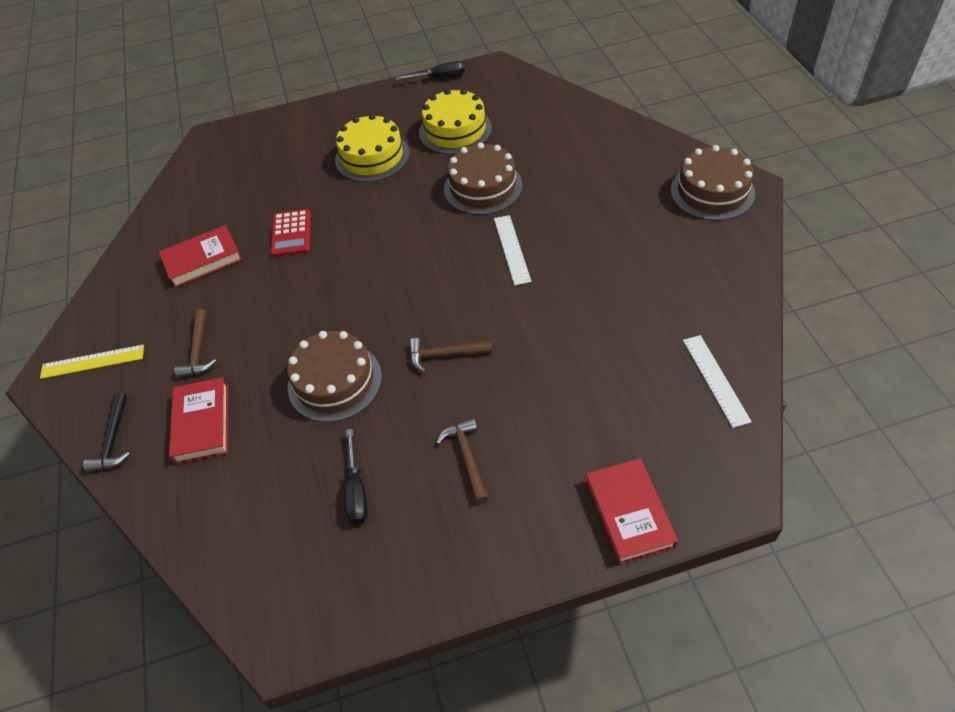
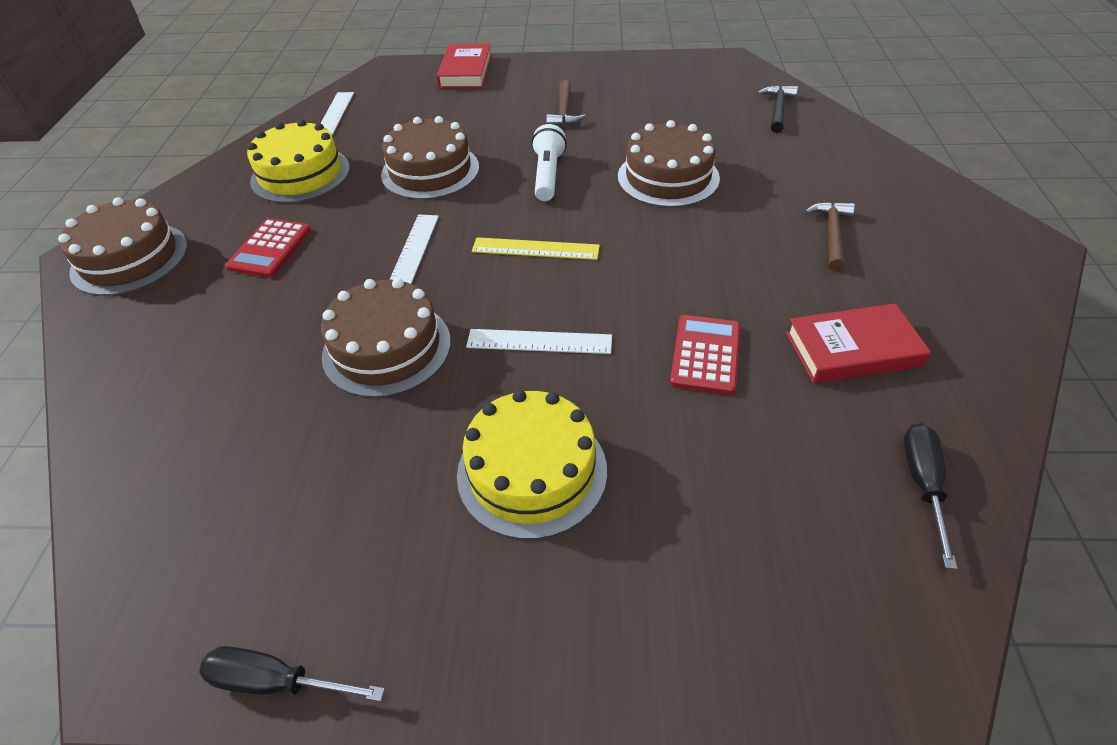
camera: 165 degrees left, 5 degrees down
yellow ruler [40,344,144,379] -> yellow ruler moved to [472,237,600,260]
black hammer [83,392,130,472] -> black hammer moved to [758,85,798,133]
red book [169,377,228,464] -> none
black screwdriver [344,429,368,524] -> black screwdriver moved to [903,423,957,569]
brown hammer [409,338,492,373] -> white flashlight [531,124,567,201]
yellow cake [419,89,492,154] -> yellow cake moved to [247,119,350,203]
none -> red calculator [225,218,311,278]
none -> brown cake [381,116,479,200]
none -> white ruler [466,329,612,354]

